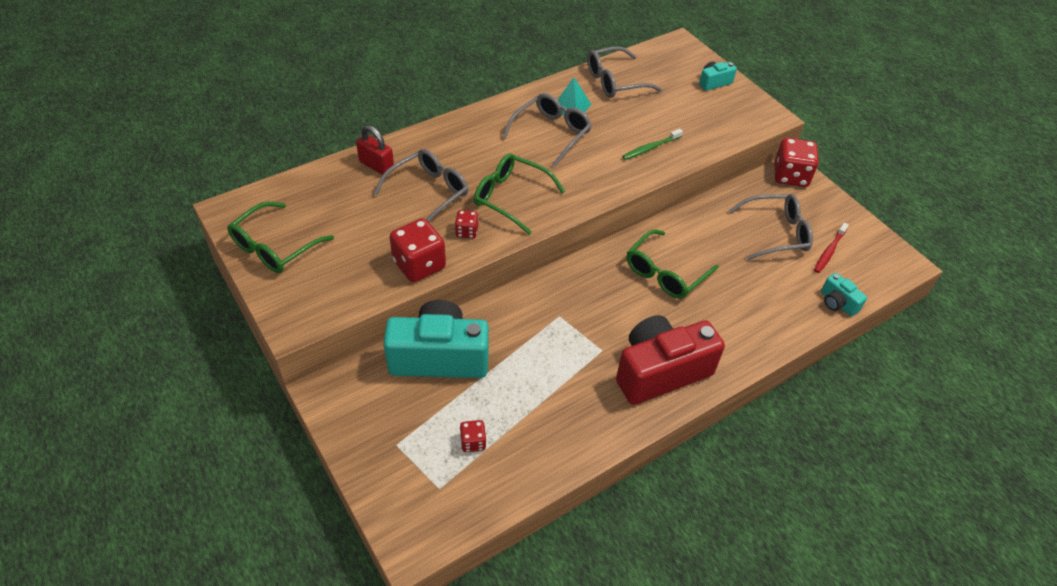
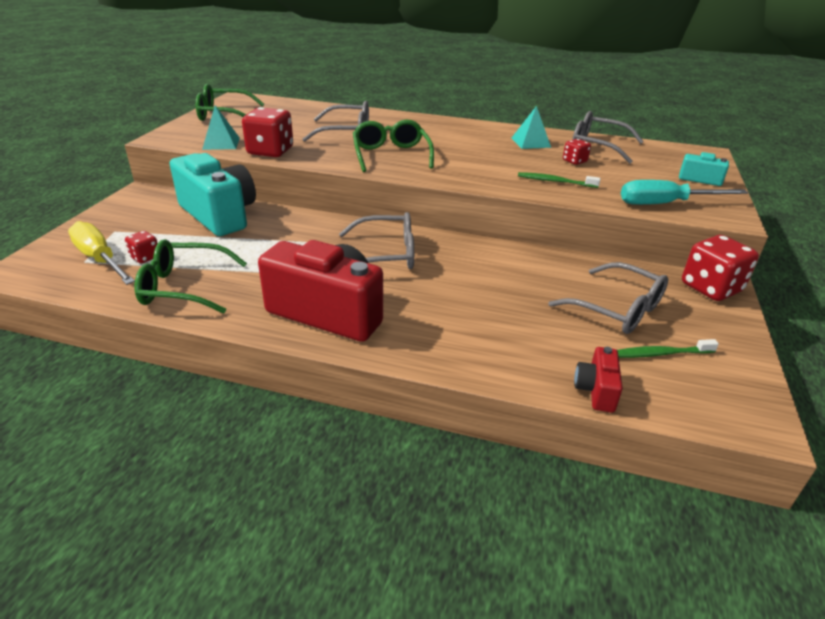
camera: 50 degrees right, 15 degrees down
red padlock [356,125,394,175] -> none
red dice [455,210,479,239] -> red dice moved to [563,139,591,165]
grey glasses [502,93,592,166] -> grey glasses moved to [339,212,414,269]
green glasses [626,229,719,299] -> green glasses moved to [135,239,247,314]
red toothbrush [814,222,849,273] -> green toothbrush [617,339,719,358]
turquoise camera [821,273,867,316] -> red camera [574,347,623,413]
none -> yellow screwdriver [68,221,135,285]
none -> turquoise pyramid [202,106,240,150]
none -> turquoise screwdriver [621,180,748,205]

